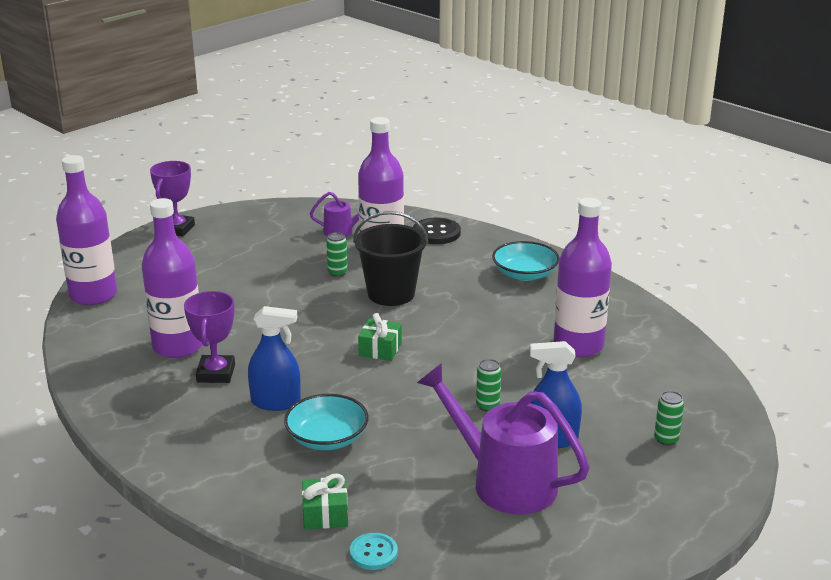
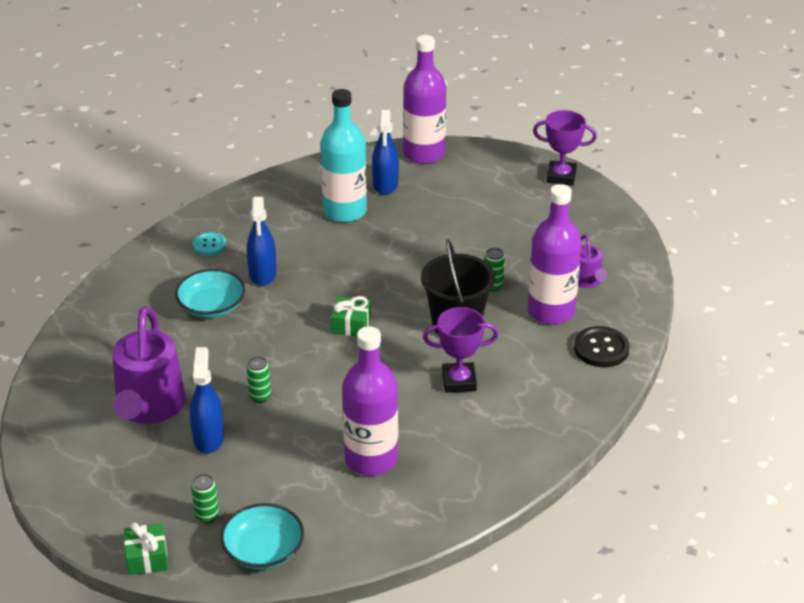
camera: 85 degrees right, 10 degrees up
purple bottle [142,198,203,358] -> turquoise bottle [320,89,367,223]
purple trophy [184,291,235,383] -> purple trophy moved to [423,307,499,393]
green gift [302,474,348,529] -> green gift moved to [124,522,168,575]
turquoise button [350,533,398,570] -> turquoise button moved to [193,232,226,255]
purple watering can [417,363,590,515] -> purple watering can turned 150 degrees clockwise [112,306,186,424]
turquoise bowl [492,241,560,281] -> turquoise bowl moved to [221,503,304,570]
none -> blue spray bottle [372,110,399,195]

